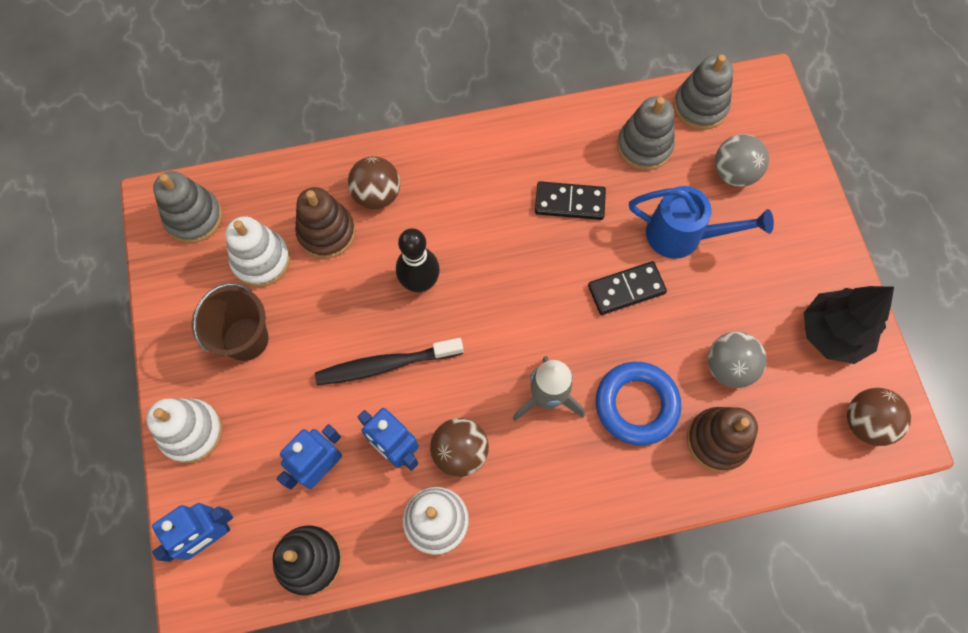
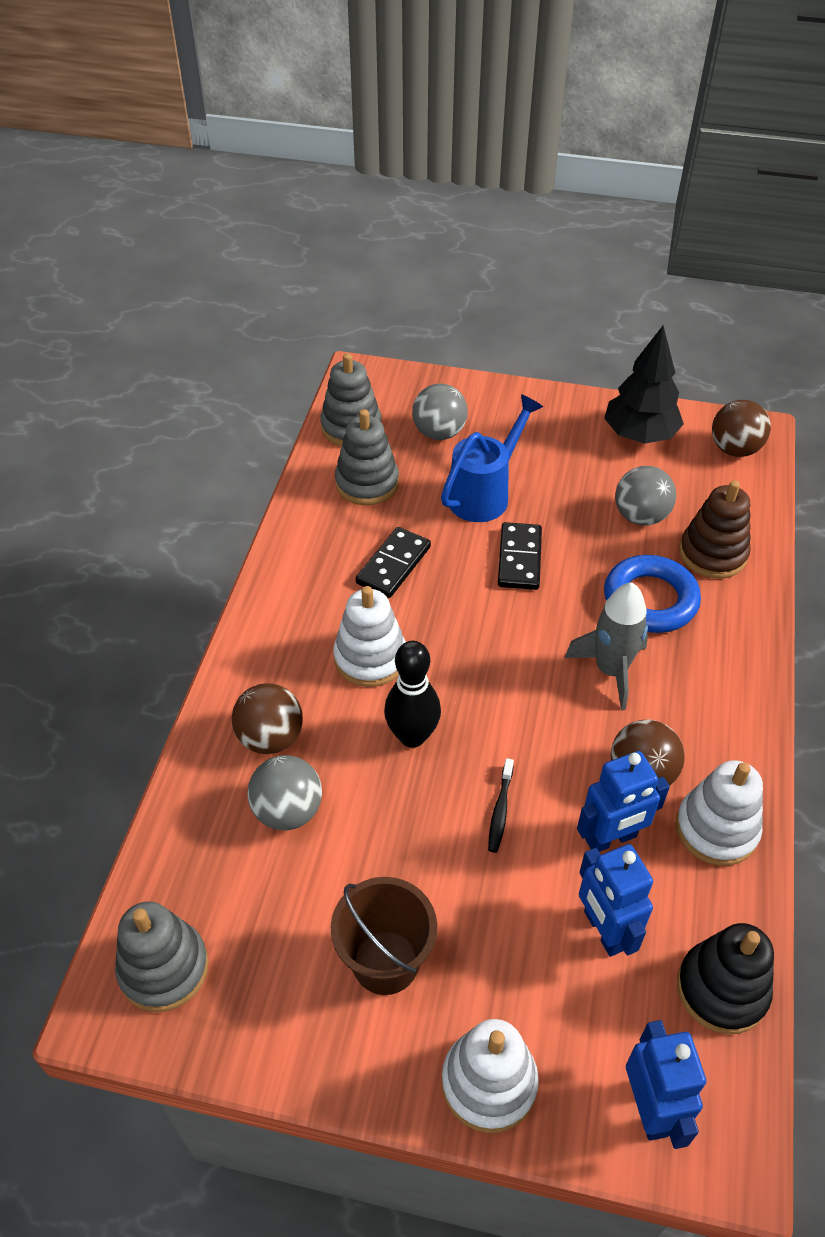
camera: 65 degrees left, 20 degrees down
white stacking toy [225,216,290,287] -> white stacking toy moved to [333,586,406,687]
brown stacking toy [295,187,355,259] -> grey ball [248,755,322,830]
black toothbrush [315,338,463,385] -> black toothbrush [488,758,514,853], size x0.52

